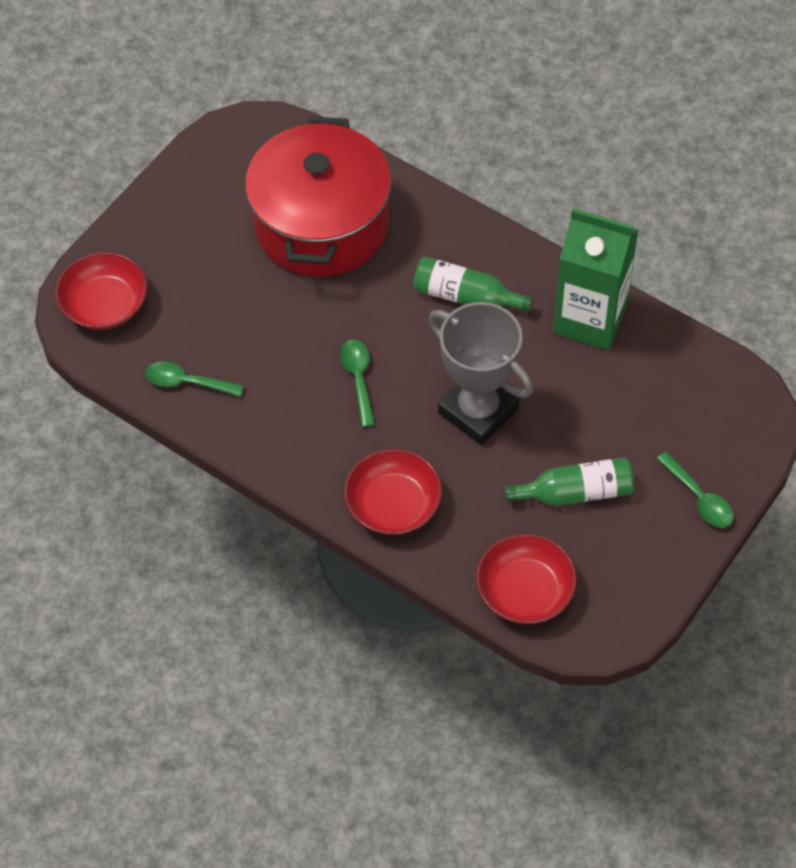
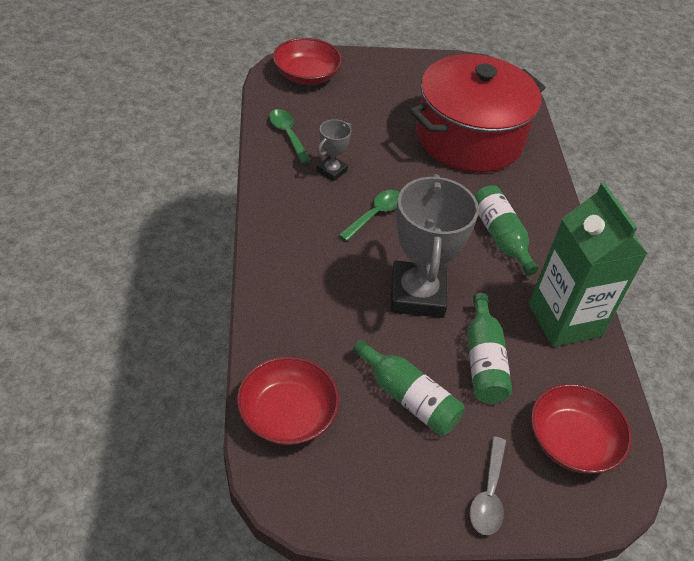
camera: 45 degrees right, 10 degrees down
red bowl [344,449,442,535] -> red bowl moved to [531,384,632,474]
green spoon [656,452,734,528] -> grey spoon [469,437,506,535]
none -> grey trophy [316,119,352,182]
none -> green bottle [467,293,512,404]

